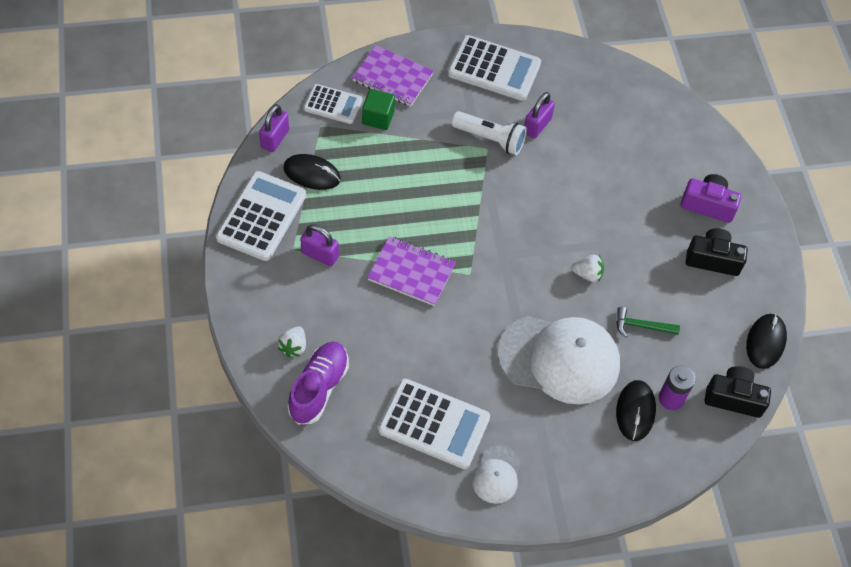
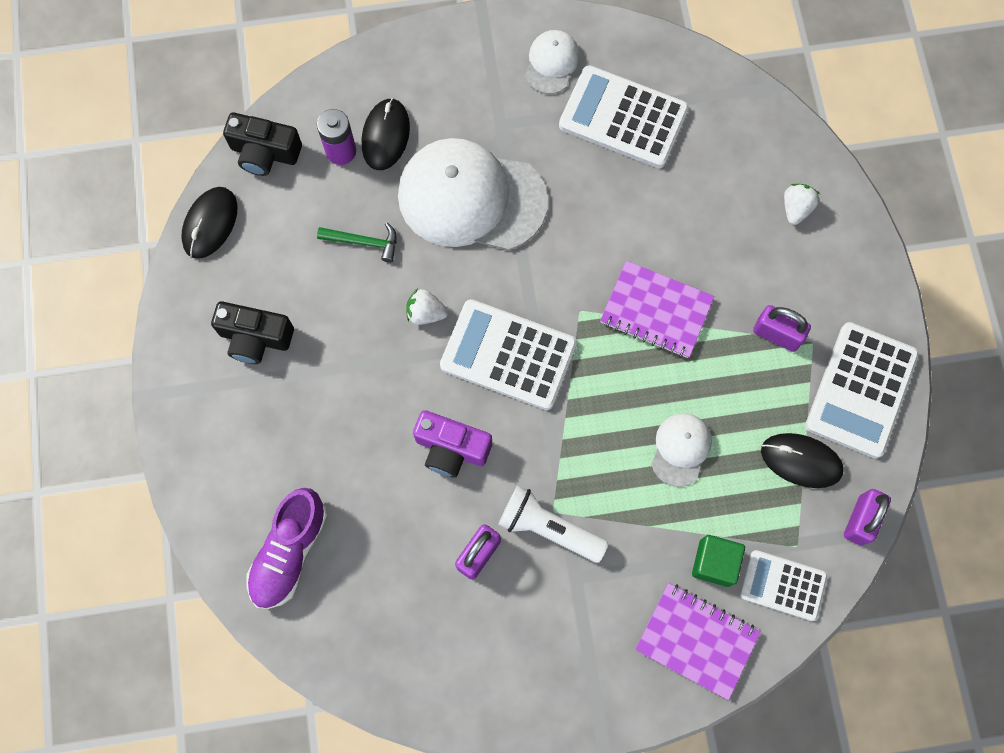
camera: 175 degrees left, 15 degrees up
purple shoe [288,341,349,424] -> purple shoe moved to [246,488,328,609]
white calculator [448,35,541,101] -> white calculator moved to [440,299,577,410]
purple camera [681,174,741,223] -> purple camera moved to [413,410,492,478]
none -> white cap [651,413,712,487]

